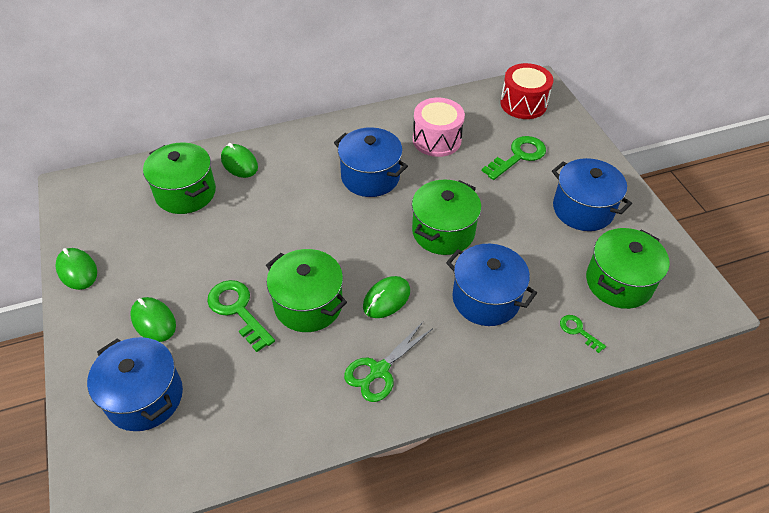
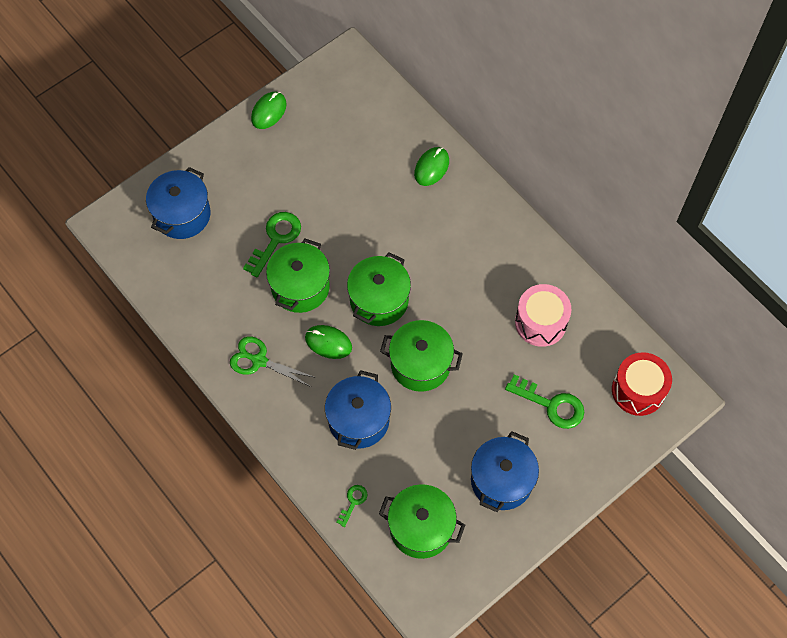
camera: 70 degrees right, 15 degrees up
green mouse [130,297,176,342] -> none
green pot [143,142,216,214] -> green pot moved to [347,253,411,326]
blue pot [334,127,408,197] -> none

